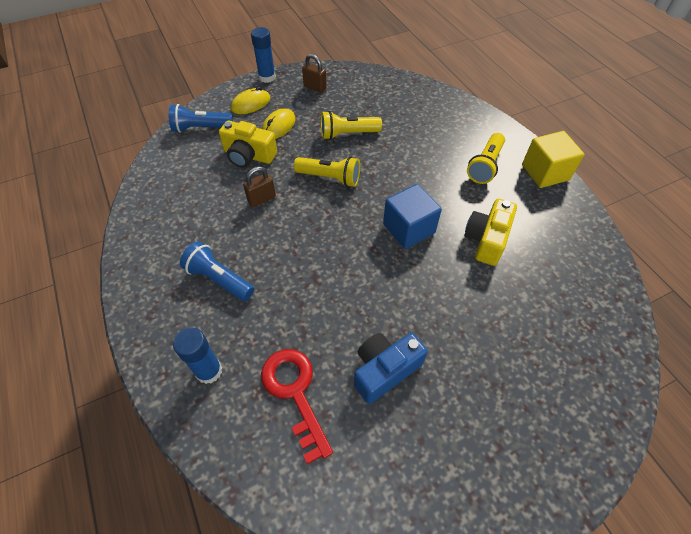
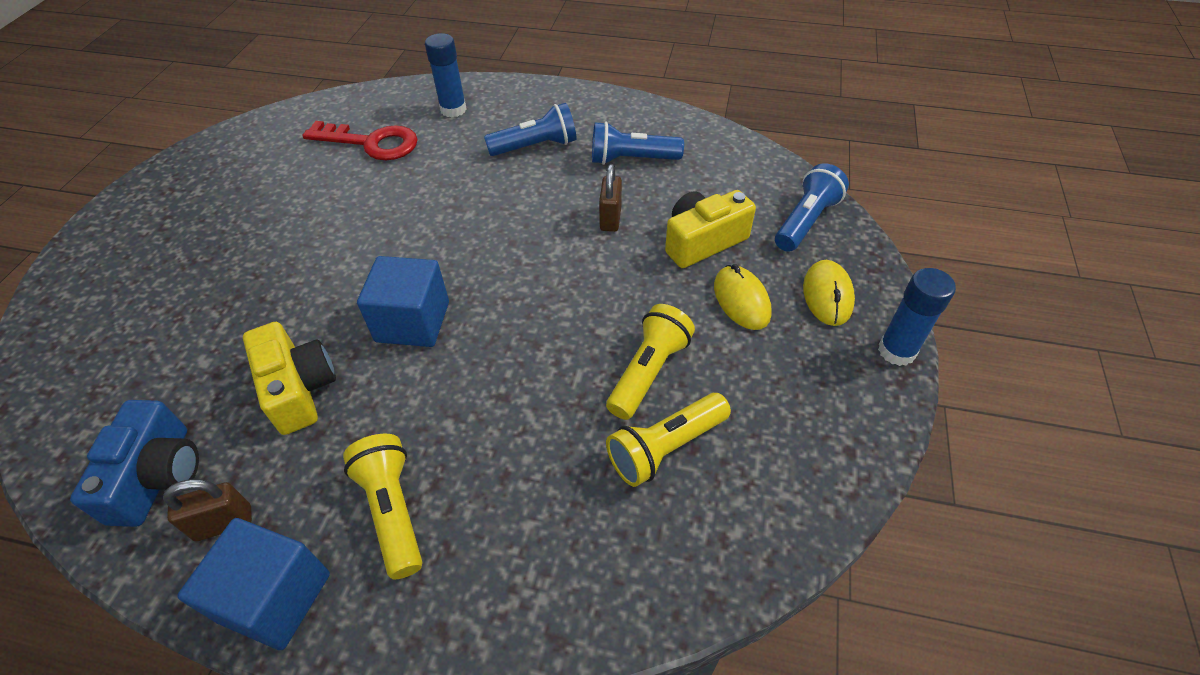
camera: 130 degrees right, 5 degrees down
yellow flashlight [294,156,360,187] -> yellow flashlight moved to [606,393,731,487]
brown padlock [302,54,327,93] -> brown padlock moved to [163,479,252,541]
blue camera [354,333,428,404] -> blue camera moved to [70,400,199,527]
yellow cube [522,131,585,188] -> blue cube [177,518,330,650]
none -> blue flashlight [592,122,684,165]

